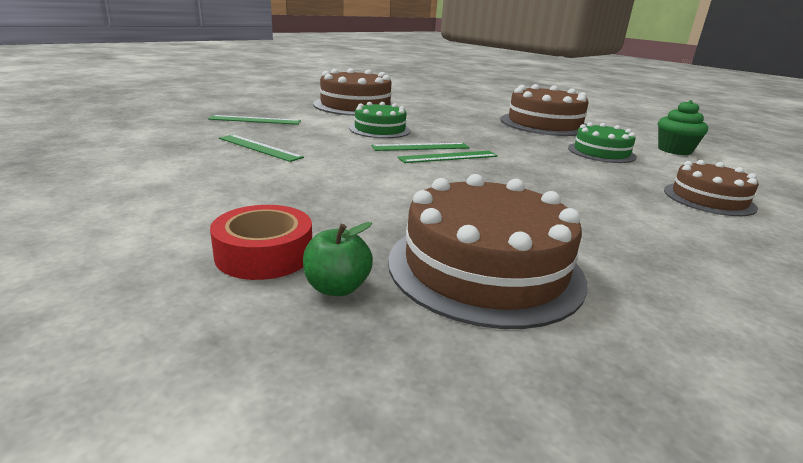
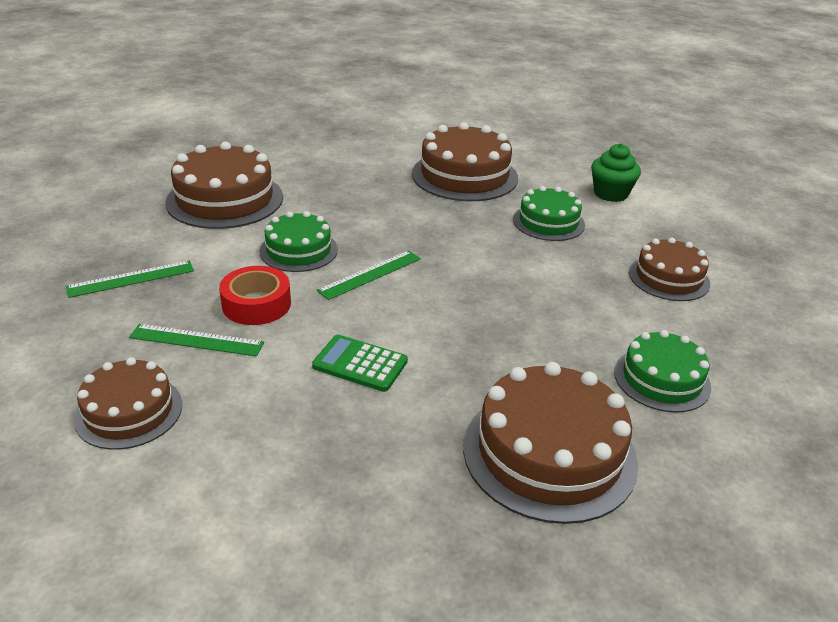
camera: 25 degrees left, 10 degrees up
red tape [210,205,312,280] -> red tape moved to [219,266,291,325]
green apple [303,222,373,296] -> none
green ruler [398,151,498,163] -> none
none -> brown cake [74,357,182,450]
none -> green calculator [312,335,408,392]
none -> green cake [614,330,711,413]

